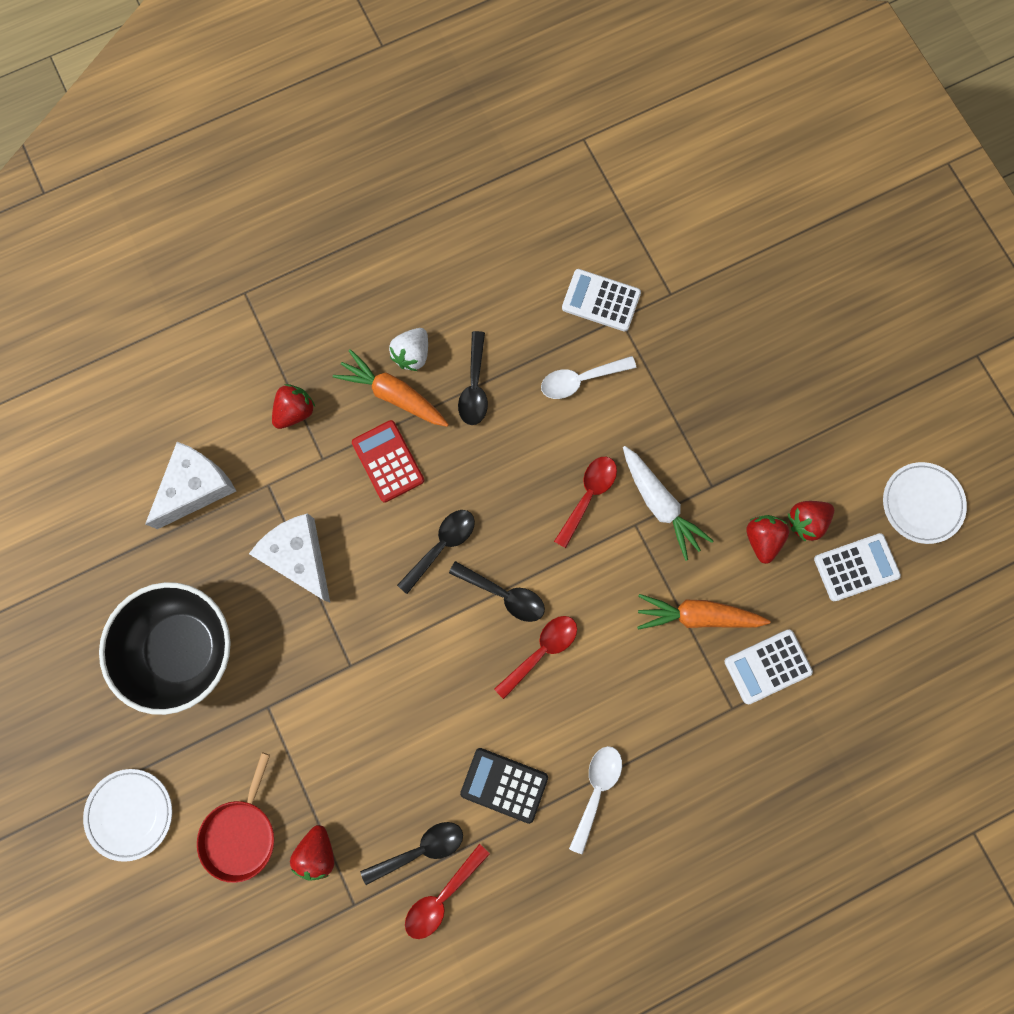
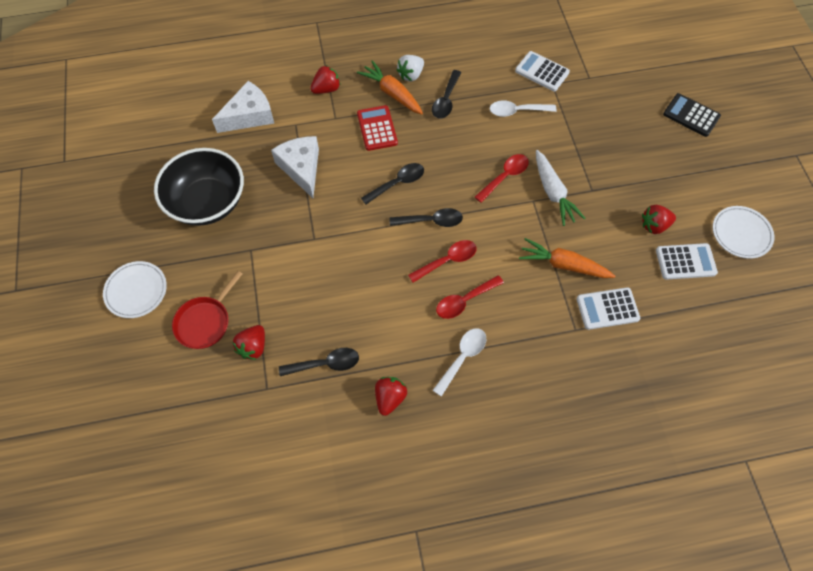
camera: 15 degrees right, 15 degrees down
red spoon [405,843,490,939] -> red spoon moved to [436,275,504,319]
black spoon [449,561,545,622] -> black spoon turned 45 degrees counterclockwise [390,208,463,227]
black calculator [460,748,548,824] -> black calculator moved to [663,93,721,137]
red strawberry [746,515,789,564] -> red strawberry moved to [375,377,407,416]

